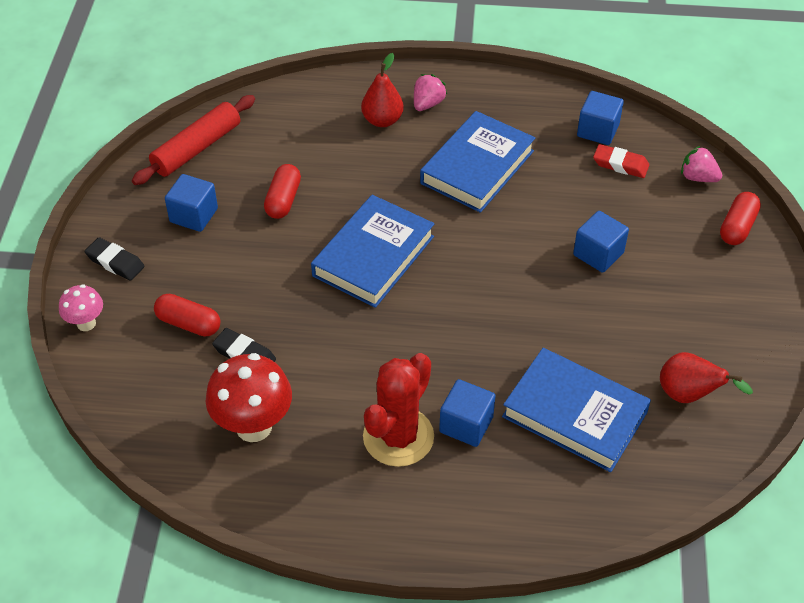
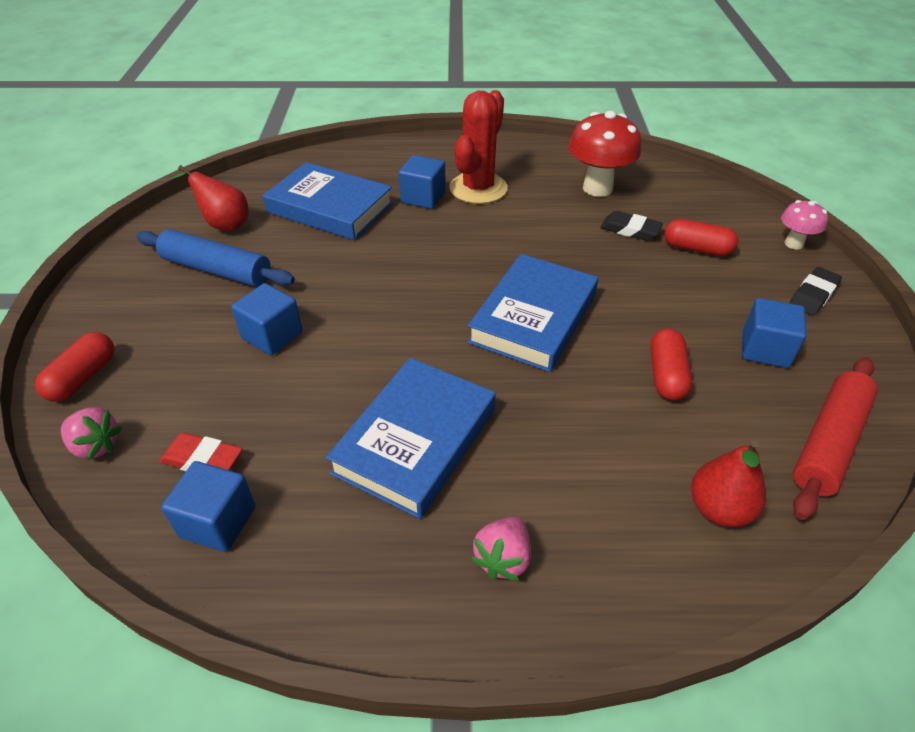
camera: 175 degrees right, 5 degrees down
black eraser [85,237,145,281] -> black eraser turned 75 degrees counterclockwise [790,267,842,316]
red pear [361,53,404,127] -> red pear moved to [691,440,766,527]
none -> blue rolling pin [136,229,295,287]

